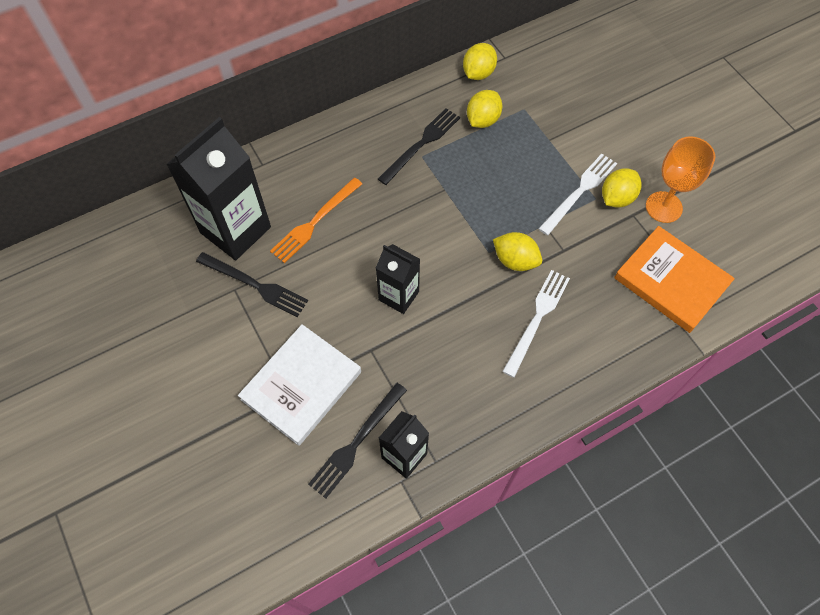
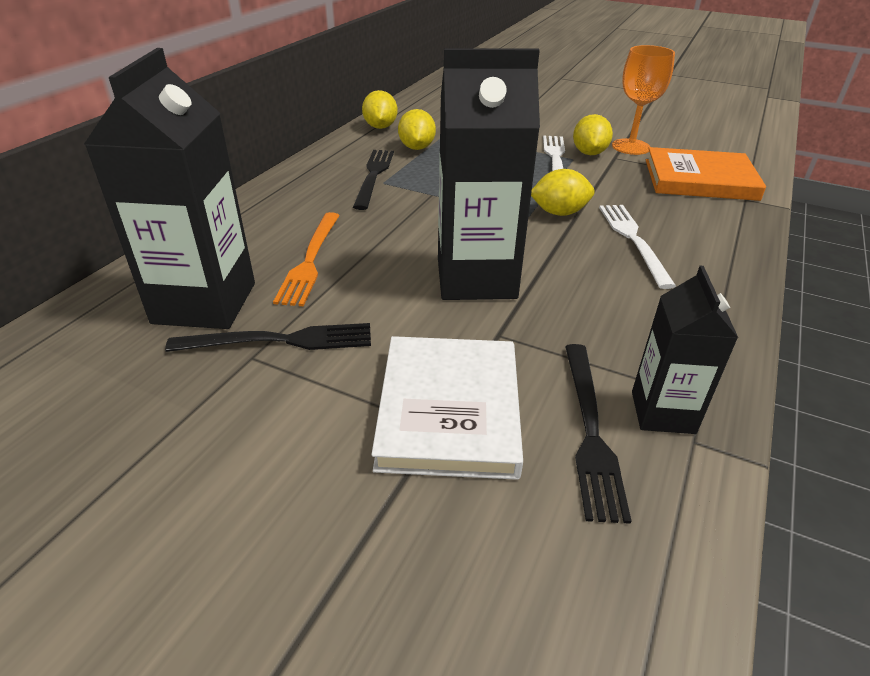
camera: 35 degrees left, 25 degrees down
black carton [376,244,420,314] -> black carton [438,48,540,300], size x1.77

